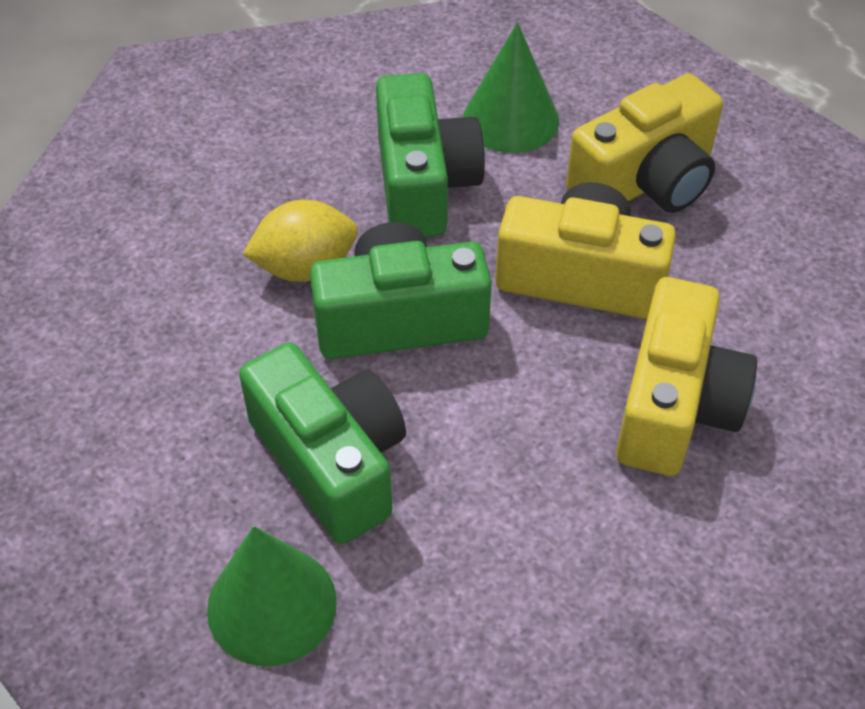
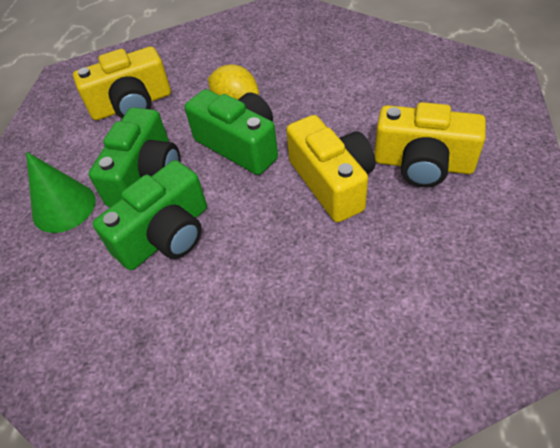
camera: 55 degrees right, 0 degrees up
green camera [376,73,485,237] -> green camera moved to [93,160,207,270]
green cone [463,22,559,153] -> none
yellow camera [616,277,757,476] -> yellow camera moved to [73,46,171,120]

